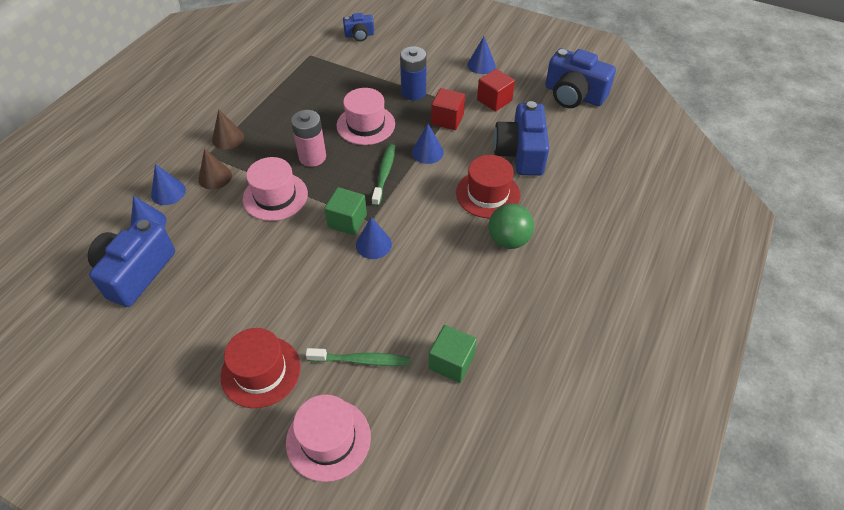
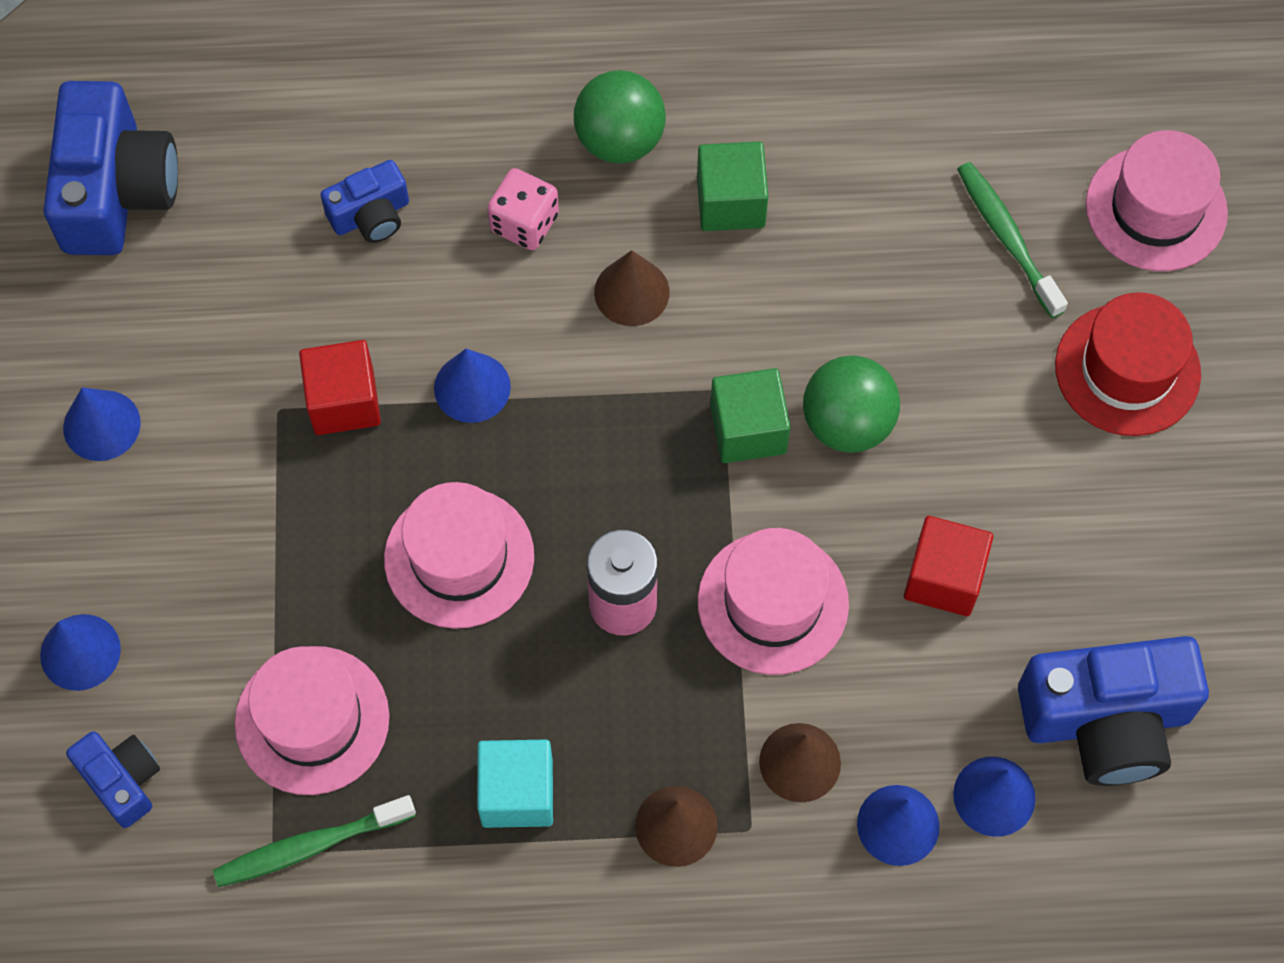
camera: 120 degrees left, 15 degrees up
blue cone [356,217,392,259] -> blue cone moved to [40,614,121,691]
green toothbrush [372,144,395,206] -> green toothbrush moved to [213,795,416,887]
blue battery [400,46,427,100] -> none
green cube [429,325,477,383] -> green cube moved to [697,141,768,231]
red hat [456,155,521,218] -> pink dice [487,168,559,250]
red cube [477,69,515,112] -> red cube moved to [904,516,993,616]
blue camera [493,101,549,176] -> blue camera [320,160,409,243], size x0.53
none -> pink hat [235,646,389,795]
none -> turquoise cube [477,740,553,828]
none -> brown cone [594,250,670,326]
none -> green ball [803,355,900,453]

